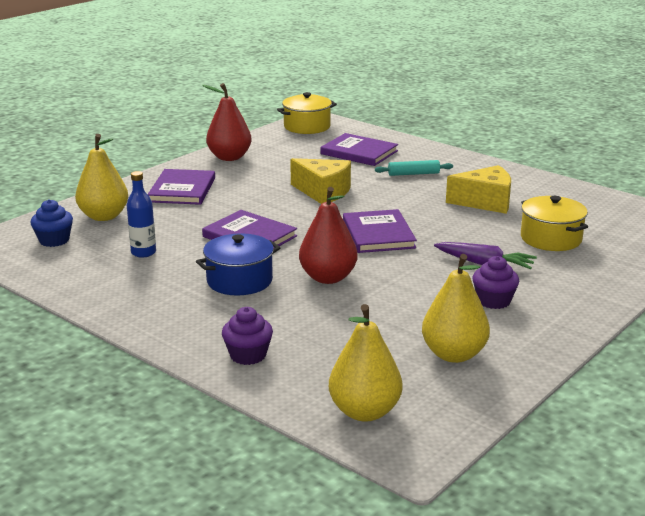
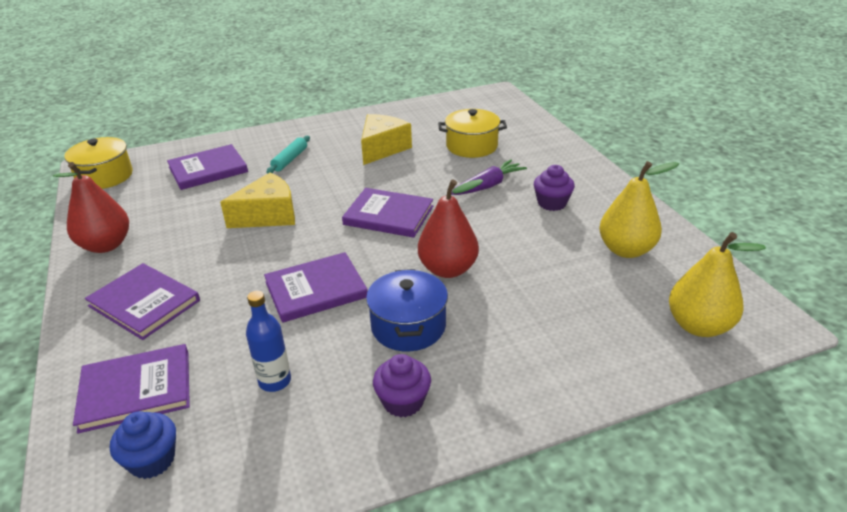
camera: 60 degrees left, 10 degrees up
yellow pear [75,134,128,221] -> purple book [73,344,190,434]
purple cupcake [222,307,273,365] -> purple cupcake moved to [373,354,431,418]

